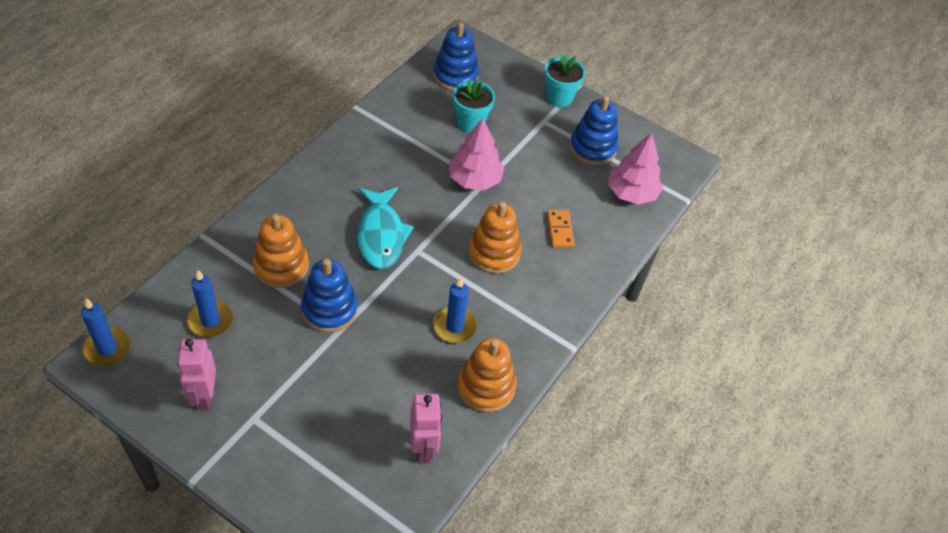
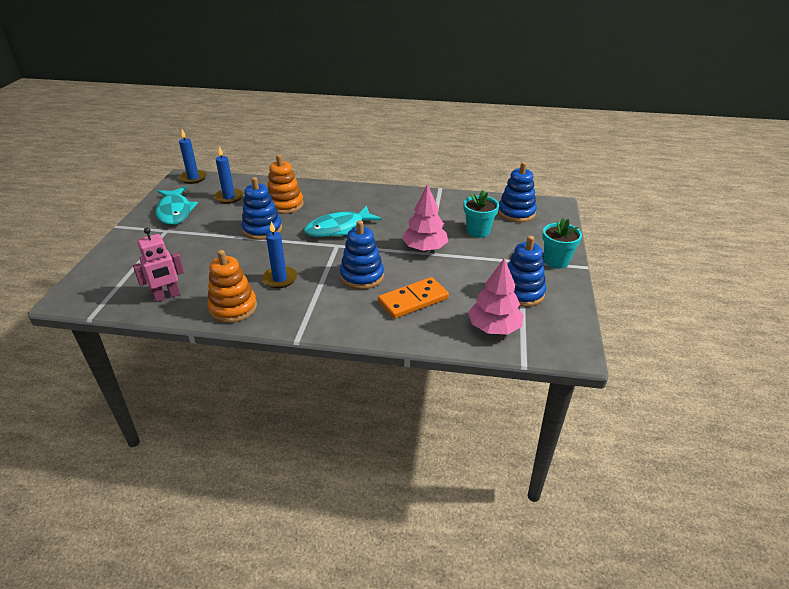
camera: 70 degrees right, 15 degrees down
pink robot [177,339,216,410] -> turquoise fish [155,186,198,225]
orange stacking toy [468,201,522,274] -> blue stacking toy [340,220,384,289]
orange domino [547,210,574,248] -> orange domino [378,277,449,319], size x1.61

